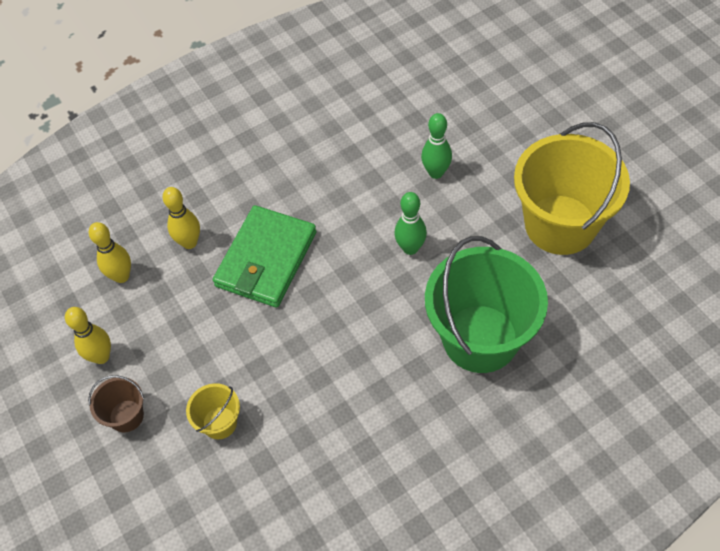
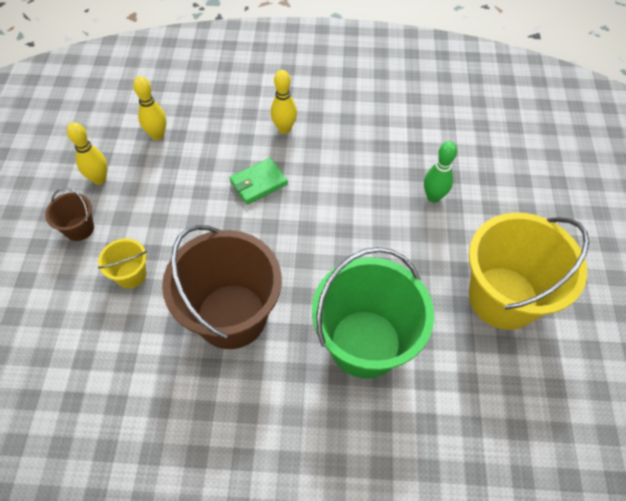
camera: 30 degrees right, 0 degrees up
yellow bowling pin [162,187,200,249] -> yellow bowling pin moved to [271,70,297,134]
green wallet [213,205,317,308] -> green wallet [229,158,288,205], size x0.58
green bowling pin [394,192,427,255] -> none
none -> brown bucket [162,225,282,349]

